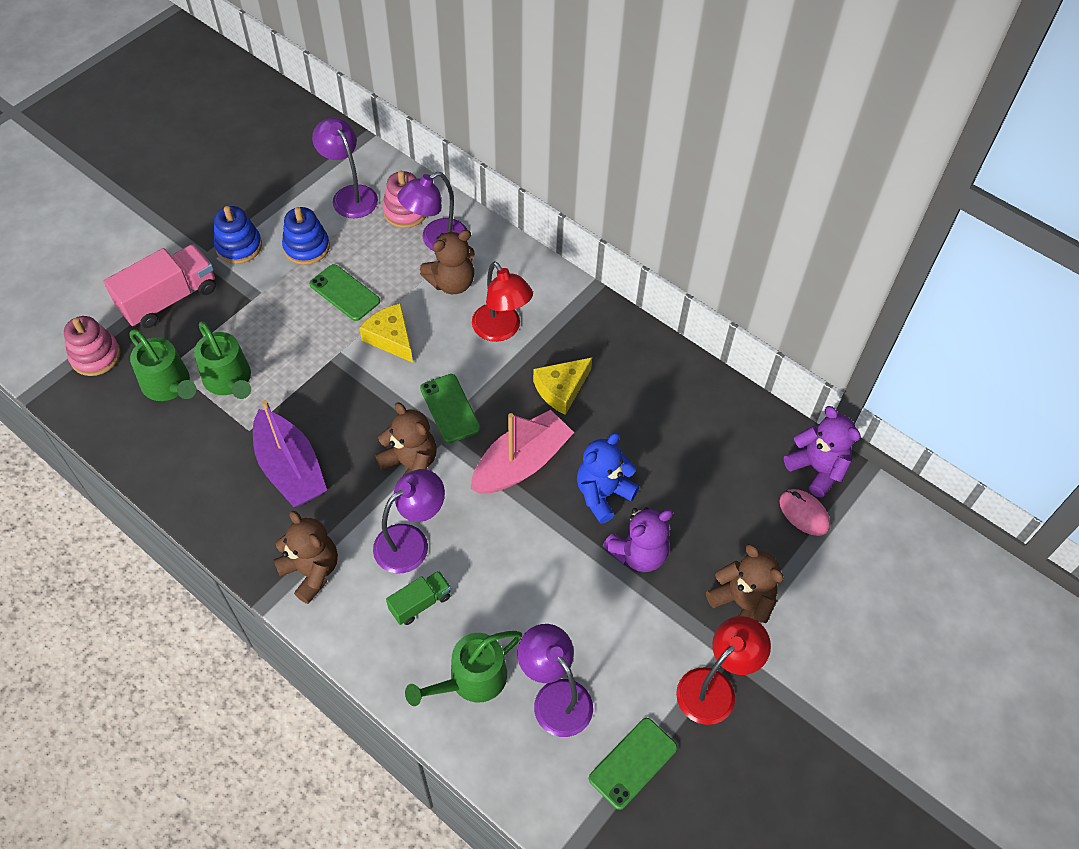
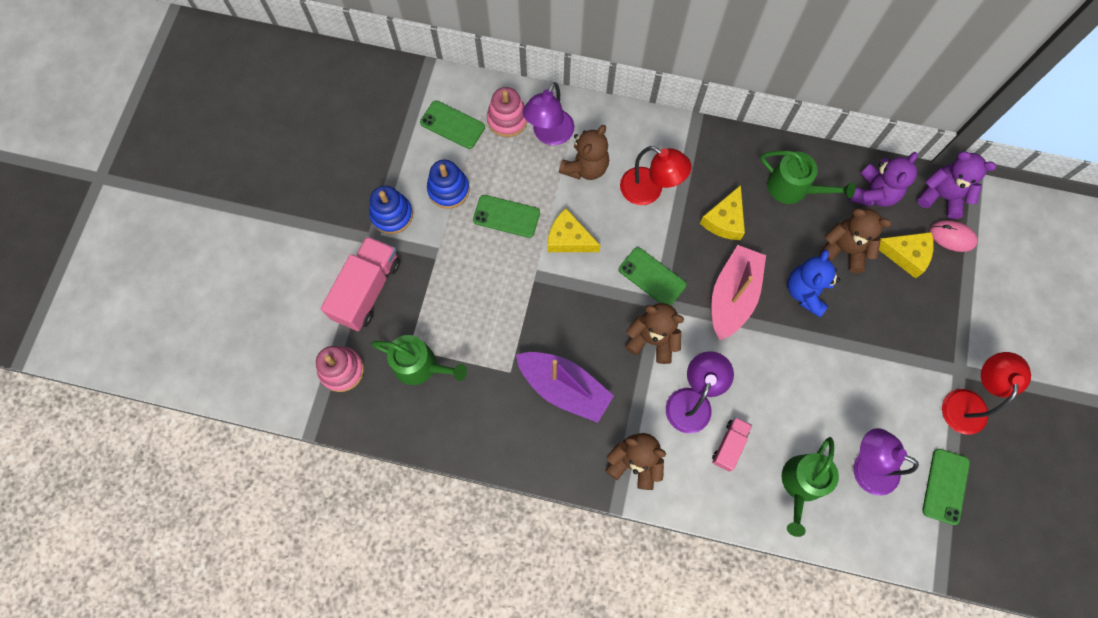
camera: 25 degrees left, 15 degrees up
green watering can [194,321,251,399] -> green watering can moved to [761,151,855,204]
purple lamp [312,117,378,218] -> green phone [420,100,485,149]
green truck [386,571,451,625] -> pink truck [712,417,752,472]
purple teddy bear [603,507,673,572] -> purple teddy bear moved to [849,152,918,207]
brown teddy bear [706,544,784,623] -> brown teddy bear moved to [819,208,892,273]
none -> yellow cheese [879,232,934,279]

